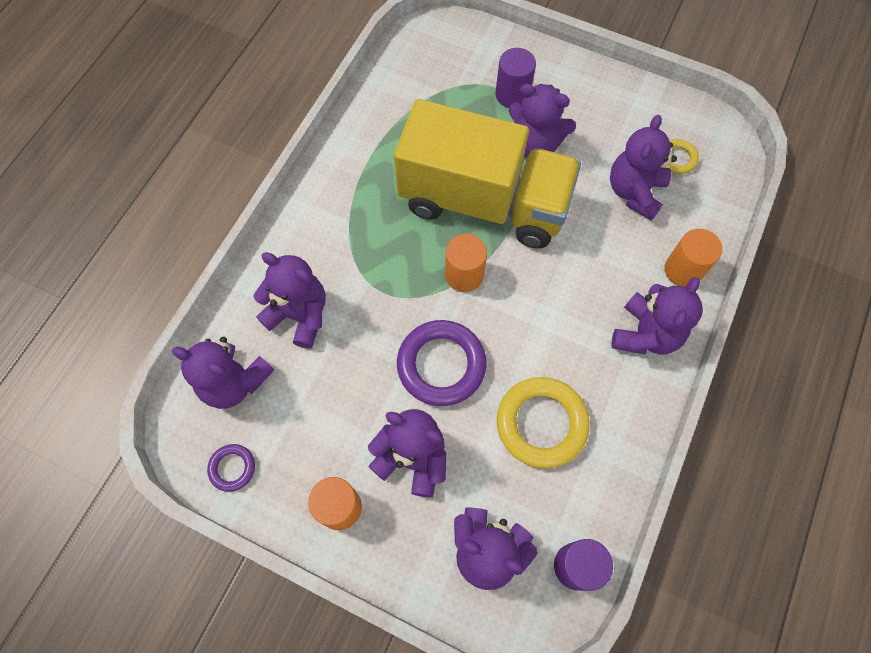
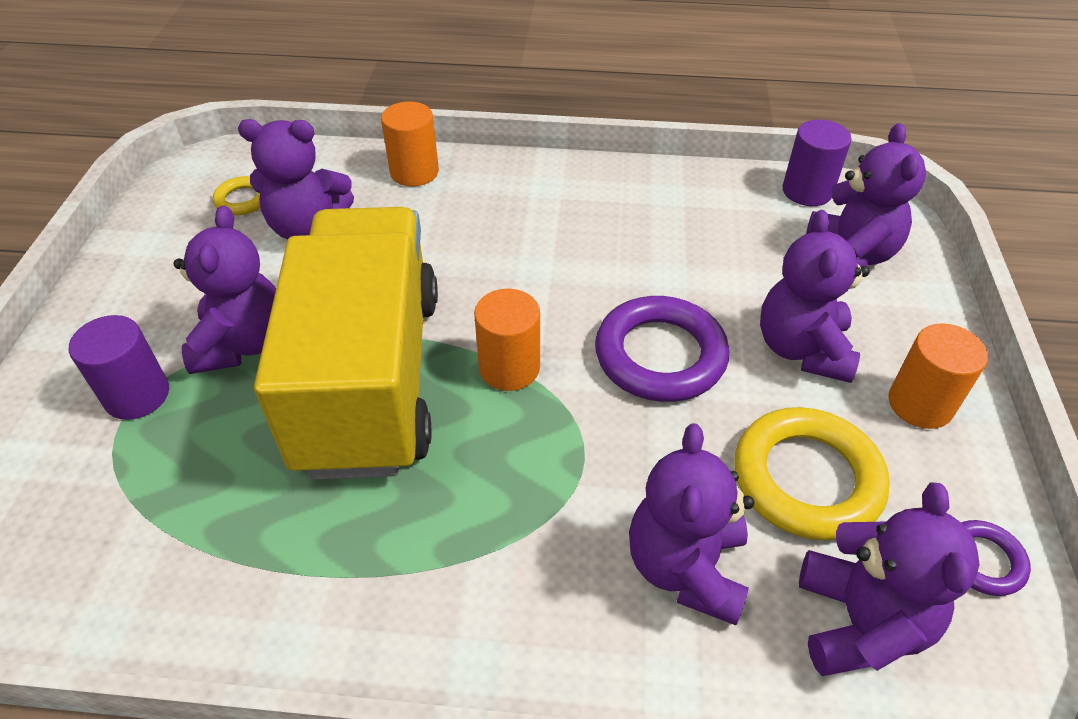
camera: 110 degrees left, 20 degrees down
yellow ring [497,377,590,469] -> yellow ring moved to [735,407,890,540]
purple teddy bear [611,277,703,355] -> none

